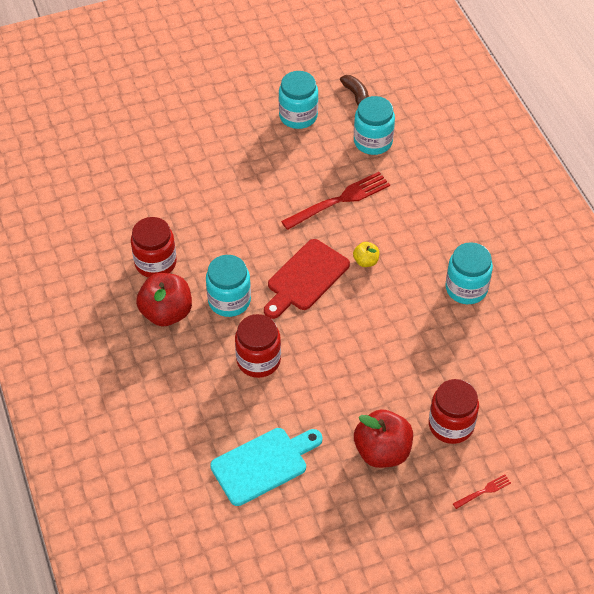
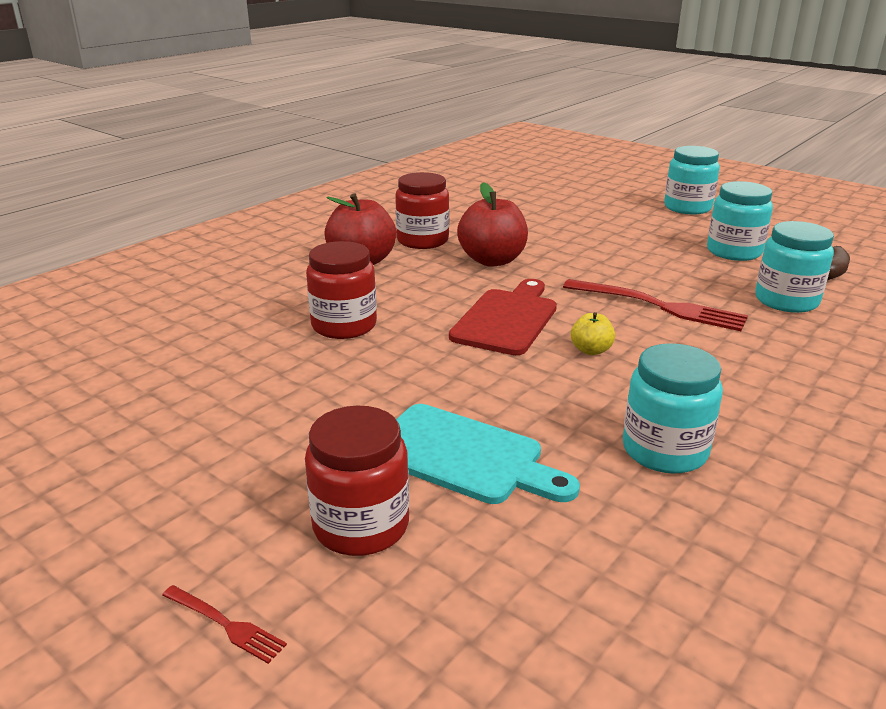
camera: 60 degrees right, 25 degrees down
turquoise jar [206,255,251,317] -> turquoise jar moved to [664,146,720,214]
turquoise cutting board [210,428,322,506] -> turquoise cutting board moved to [396,404,580,504]
red cutting board [264,239,350,319] -> red cutting board turned 105 degrees clockwise [449,279,557,355]
red apple [354,409,413,468] -> red apple moved to [457,182,528,267]

